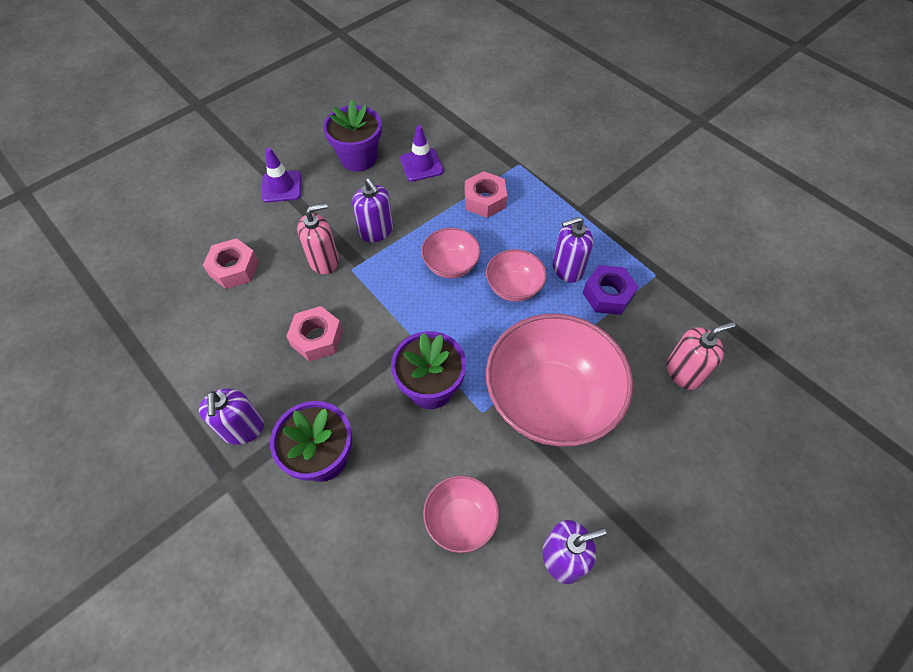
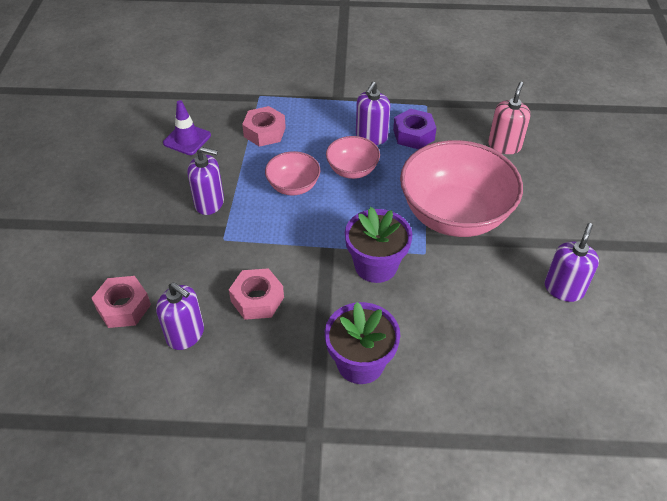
camera: 45 degrees left, 10 degrees down
purple soap dispenser [199,389,264,445] -> purple soap dispenser moved to [156,282,204,350]
purple traffic cone [262,148,301,203] -> none
pink soap dispenser [297,203,339,274] -> none
purple flower pot [323,100,382,172] -> none
pink bowl [423,475,499,553] -> none

